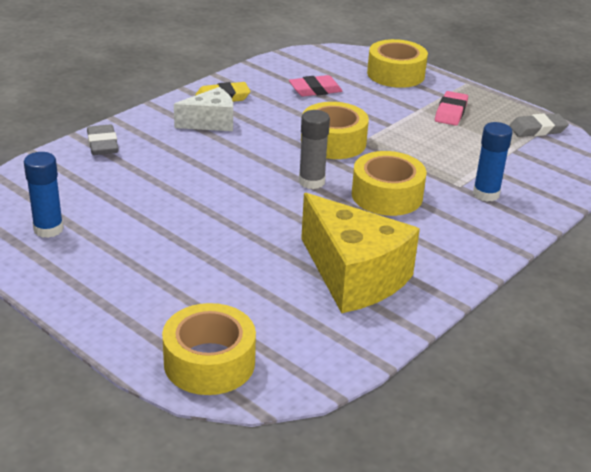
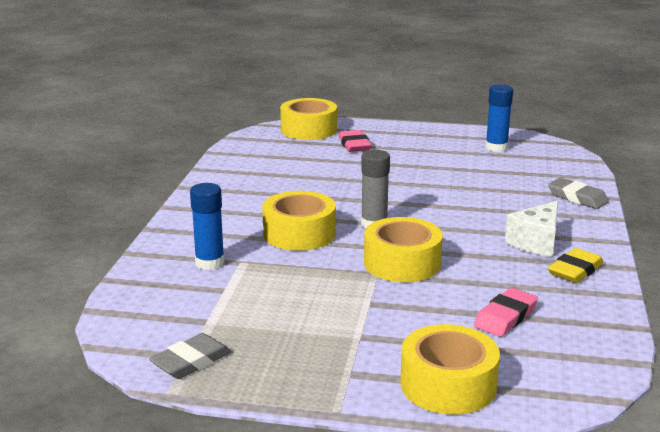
camera: 150 degrees right, 10 degrees down
yellow cheese [301,193,420,313] -> none
pink eraser [435,91,468,126] -> pink eraser moved to [338,130,371,152]

